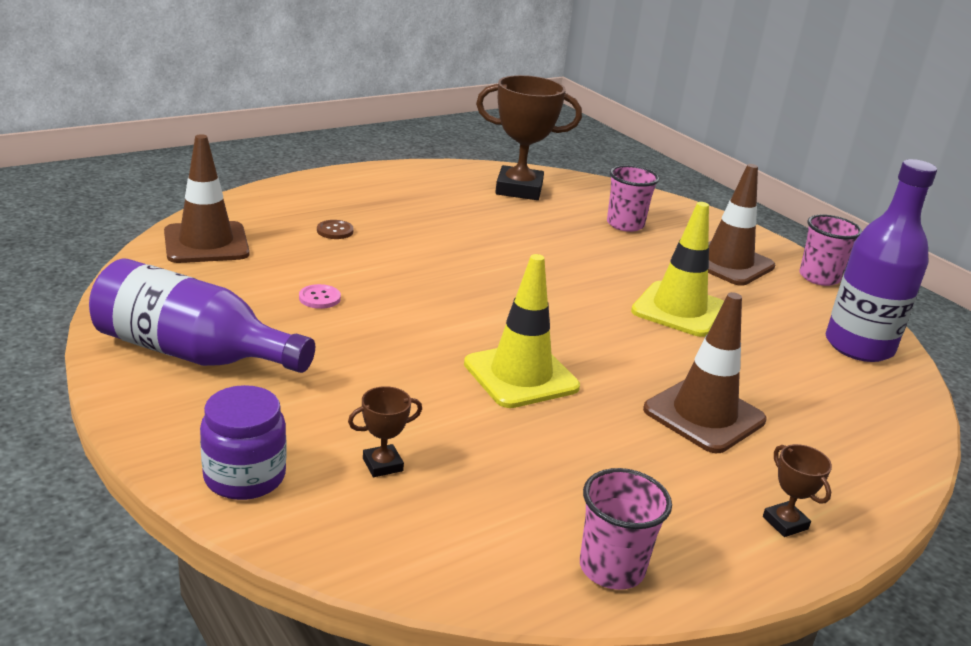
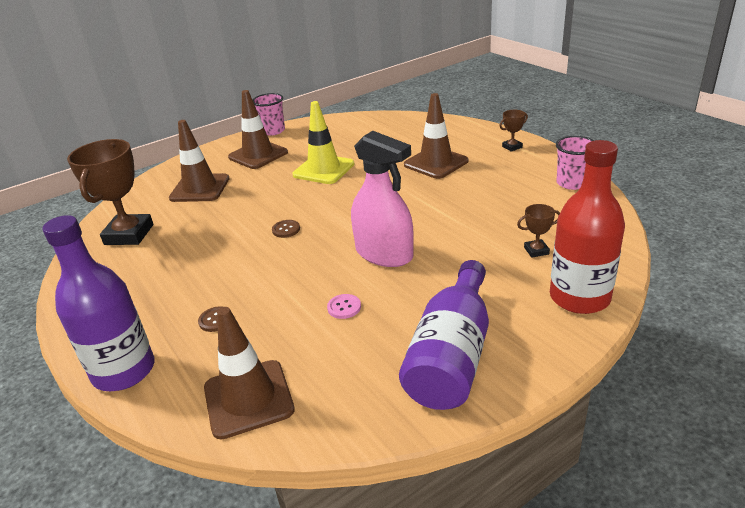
camera: 85 degrees left, 5 degrees up
purple jar [200,385,286,500] -> red bottle [550,140,625,314]
brown trophy [348,386,422,477] -> brown trophy turned 75 degrees counterclockwise [517,204,560,258]
yellow traffic cone [464,254,580,408] -> none
pink cup [607,165,659,232] -> brown traffic cone [169,120,230,202]
purple bottle [826,159,937,362] -> purple bottle moved to [42,215,154,391]
none -> brown button [272,220,300,238]
none -> pink spray bottle [351,131,414,267]

